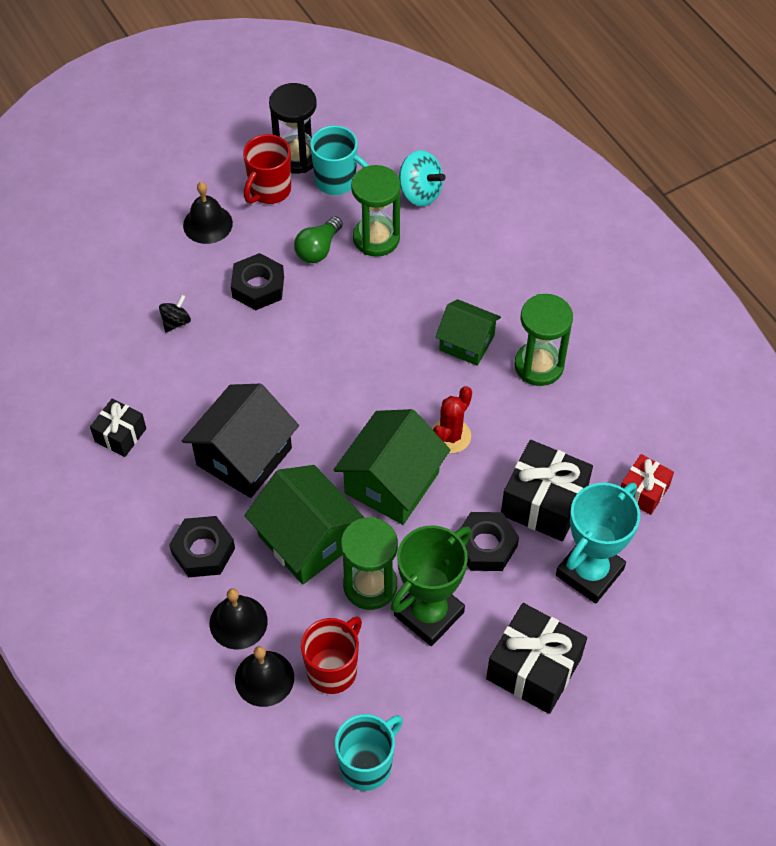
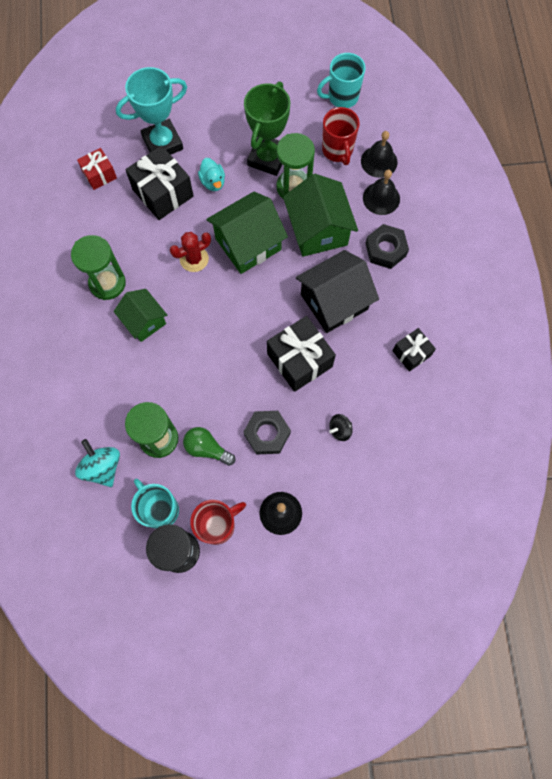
camera: 155 degrees left, 15 degrees up
green light bulb [294,216,343,263] -> green light bulb turned 120 degrees counterclockwise [183,427,235,466]
red mug [301,616,362,694] -> red mug turned 75 degrees counterclockwise [322,107,360,165]
green trophy [391,525,472,646] -> green trophy turned 45 degrees counterclockwise [244,82,290,176]
black nut [460,512,519,571] -> turquoise duck [198,158,225,191]
black gift [486,603,587,714] -> black gift moved to [267,316,336,392]

